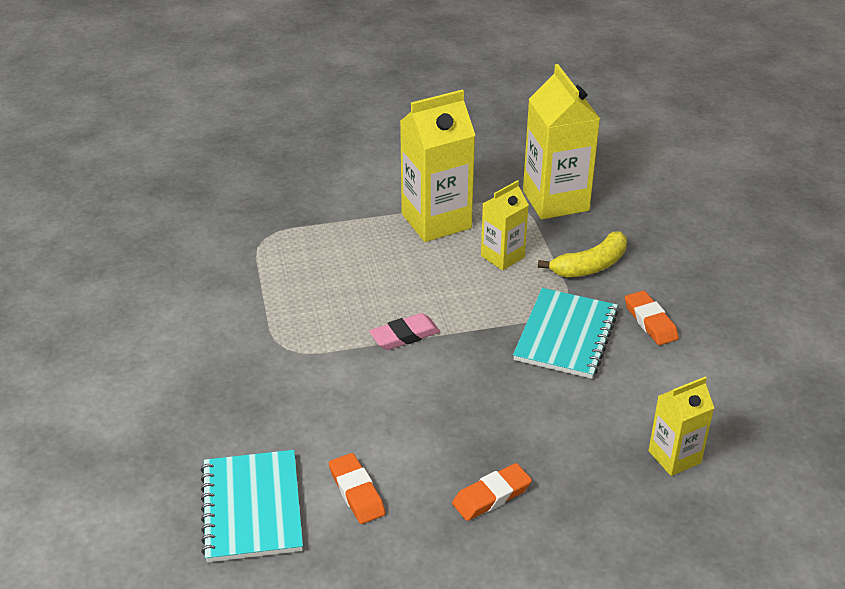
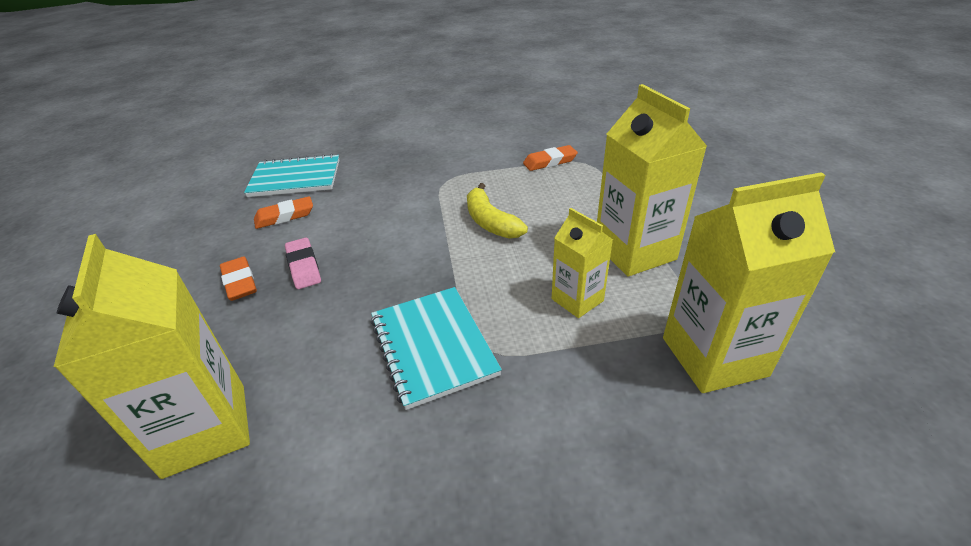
camera: 95 degrees right, 0 degrees up
pink eraser [369,313,440,350] -> pink eraser moved to [285,238,321,289]
turquoise notebook [513,288,619,379] -> turquoise notebook turned 45 degrees clockwise [371,287,502,410]
yellow banana [538,231,627,277] -> yellow banana moved to [467,183,528,239]
orange eraser [625,291,679,345] -> orange eraser moved to [523,145,578,171]
yellow carton [648,377,714,476] -> yellow carton [54,234,250,479], size x1.74

